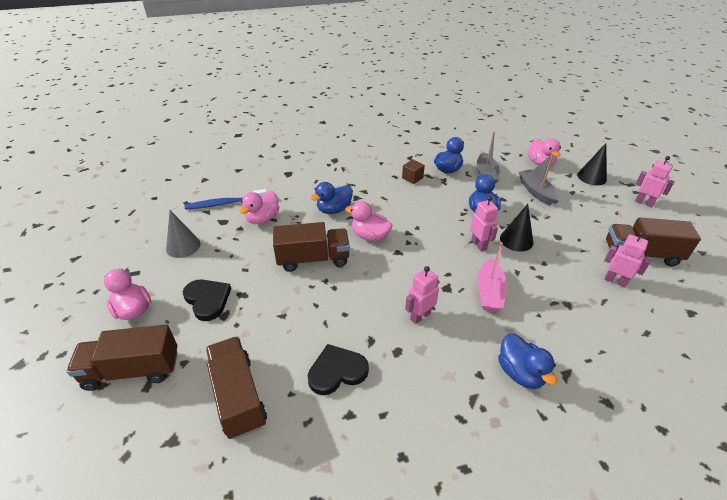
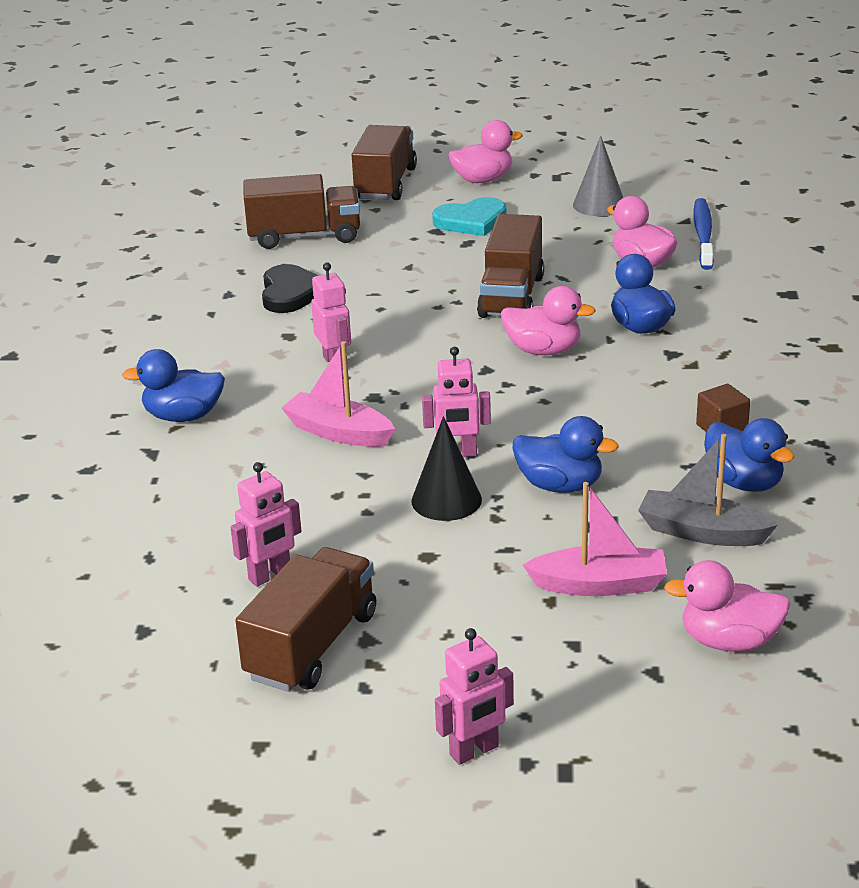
camera: 110 degrees right, 10 degrees down
black heart [183,279,231,321] -> turquoise heart [432,197,507,236]
pink duck [345,201,393,241] -> pink duck turned 60 degrees clockwise [501,286,596,355]
grey boat [519,153,558,205] -> pink boat [523,482,667,596]
black cone [577,143,607,185] -> none

